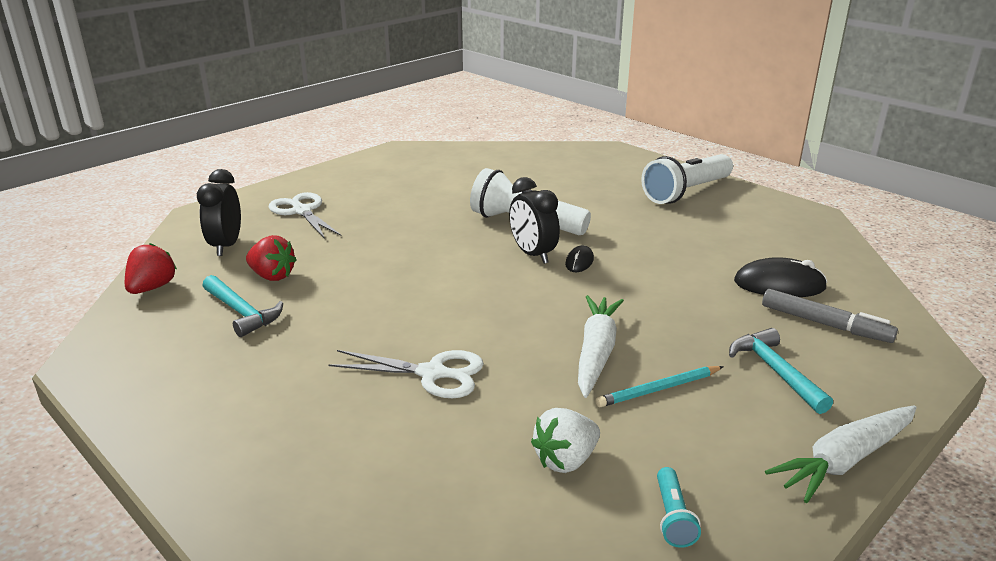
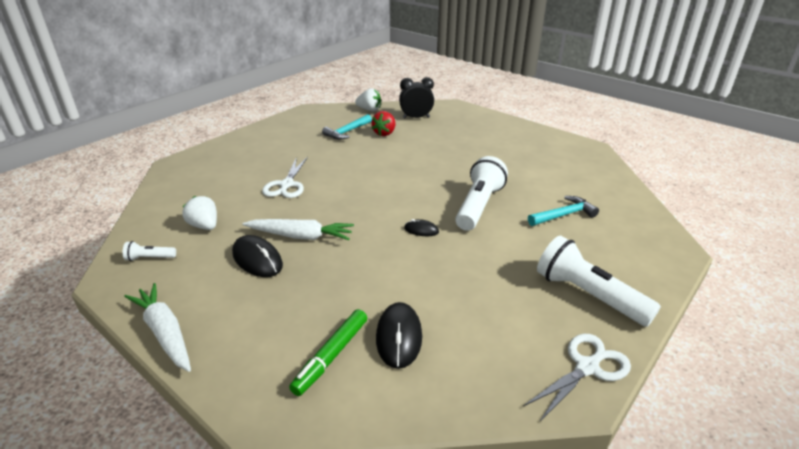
camera: 85 degrees right, 5 degrees up
red strawberry [125,243,177,294] -> white strawberry [355,88,381,111]
white scissors [269,192,341,239] -> white scissors moved to [523,334,631,421]
black clock [509,177,560,264] -> none
turquoise pencil [595,366,724,407] -> black mouse [232,235,283,277]
turquoise flashlight [657,467,701,548] -> white flashlight [123,241,176,261]
turquoise hammer [729,328,833,414] -> turquoise hammer moved to [528,196,599,226]
grey marker [762,289,898,343] -> green marker [289,309,367,396]

